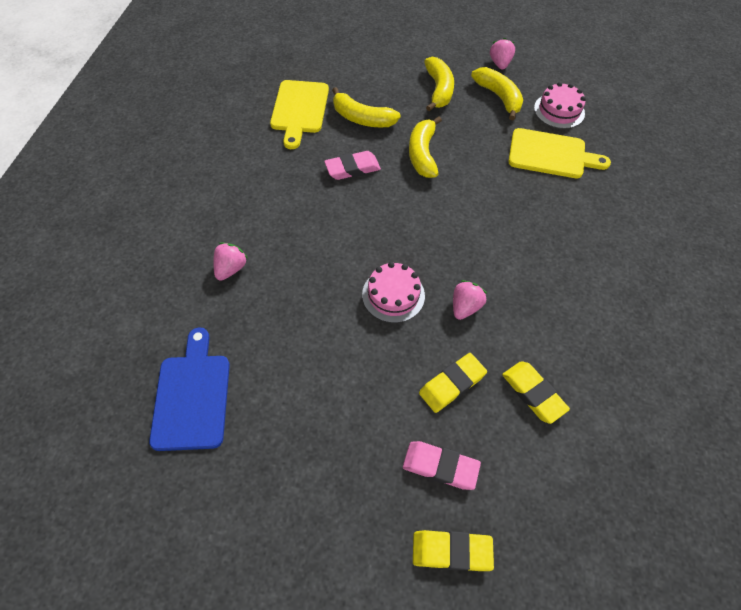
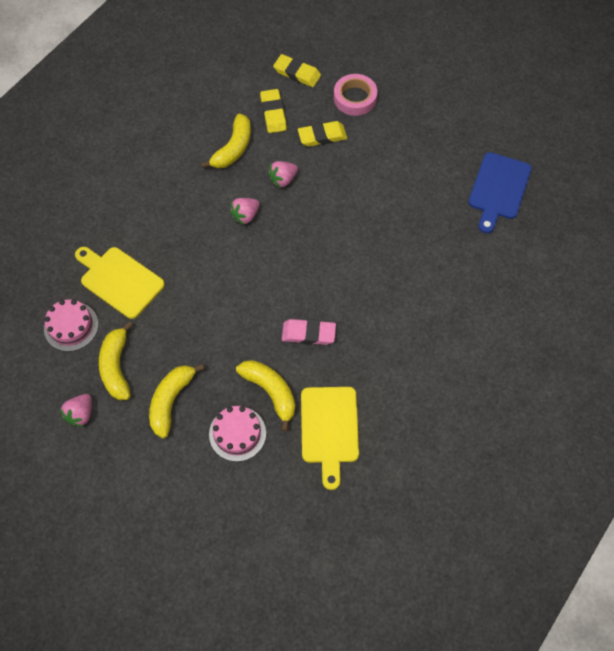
camera: 155 degrees left, 5 degrees up
pink strawberry [213,242,248,281] -> pink strawberry moved to [230,198,260,225]
yellow cutting board [270,80,329,149] -> yellow cutting board turned 150 degrees clockwise [301,387,359,490]
pink cake [362,262,425,323] -> pink cake moved to [209,406,266,462]
pink eraser [403,441,481,490] -> pink tape [334,74,377,116]
yellow banana [409,116,442,178] -> yellow banana moved to [201,114,251,168]
yellow eraser [413,530,494,571] -> yellow eraser moved to [273,54,321,87]

